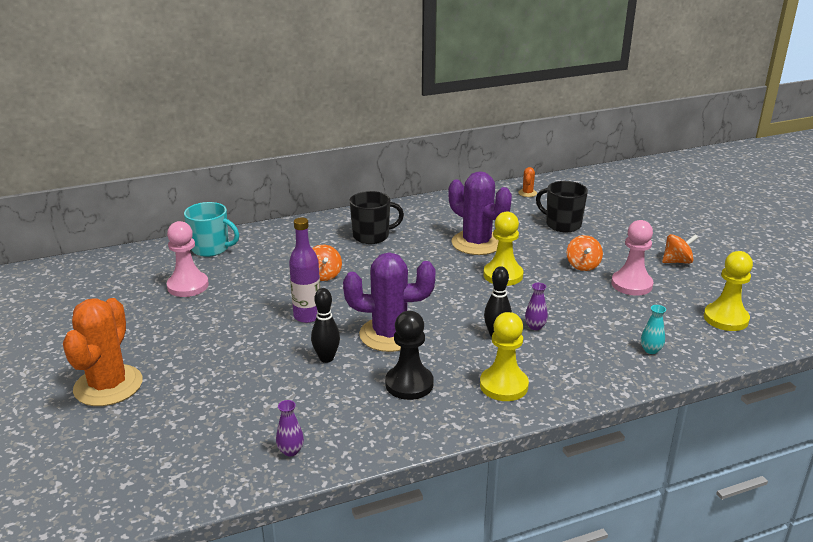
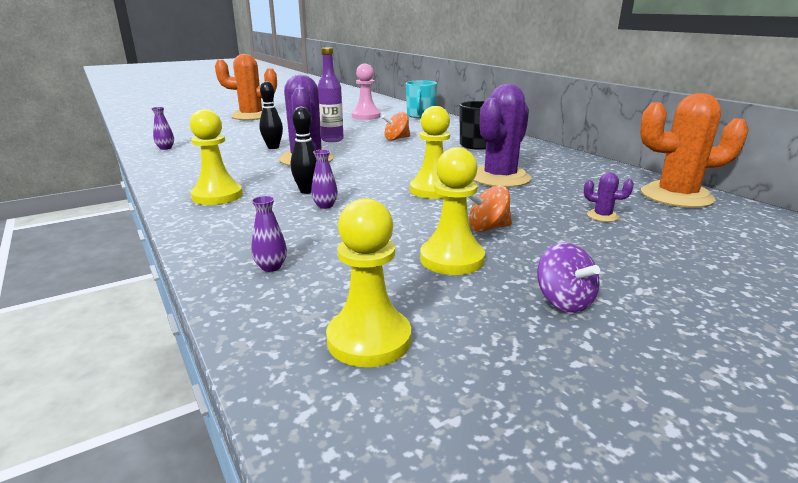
camera: 80 degrees right, 5 degrees down
black pawn [385,311,433,400] -> none
orange cactus [518,167,537,197] -> orange cactus [640,93,749,208], size x2.45
black mug [536,181,588,232] -> purple cactus [584,173,634,222]
pink pawn [611,220,653,296] -> yellow pawn [420,147,485,275]
turquoise vase [641,305,666,354] -> purple vase [251,196,287,272]
orange spinning top [662,234,698,264] -> purple spinning top [537,243,600,313]

